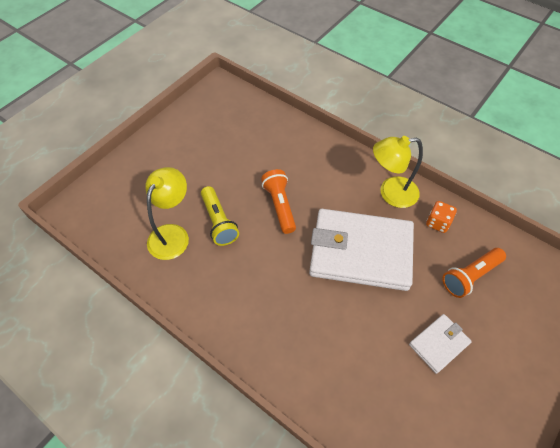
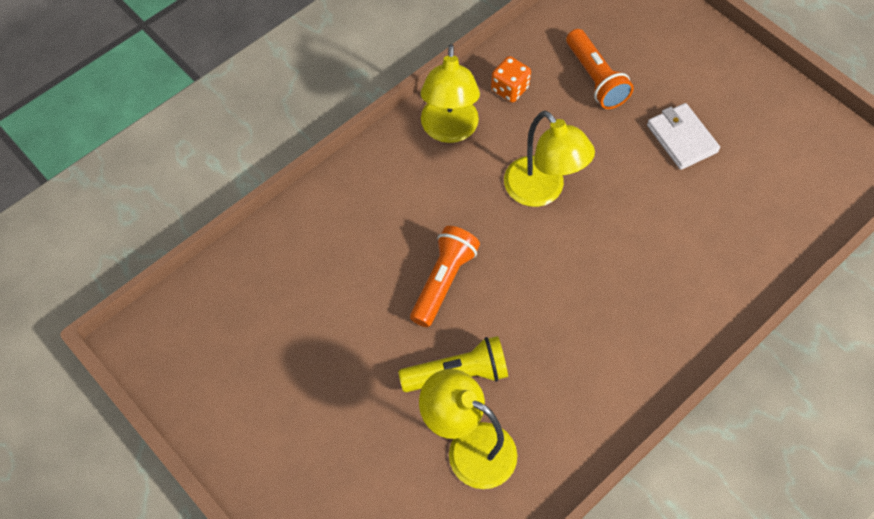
camera: 80 degrees left, 5 degrees up
orange flashlight [261,169,296,234] -> orange flashlight turned 120 degrees clockwise [410,226,480,327]
white wallet [309,209,414,291] -> yellow lamp [504,111,595,207]

